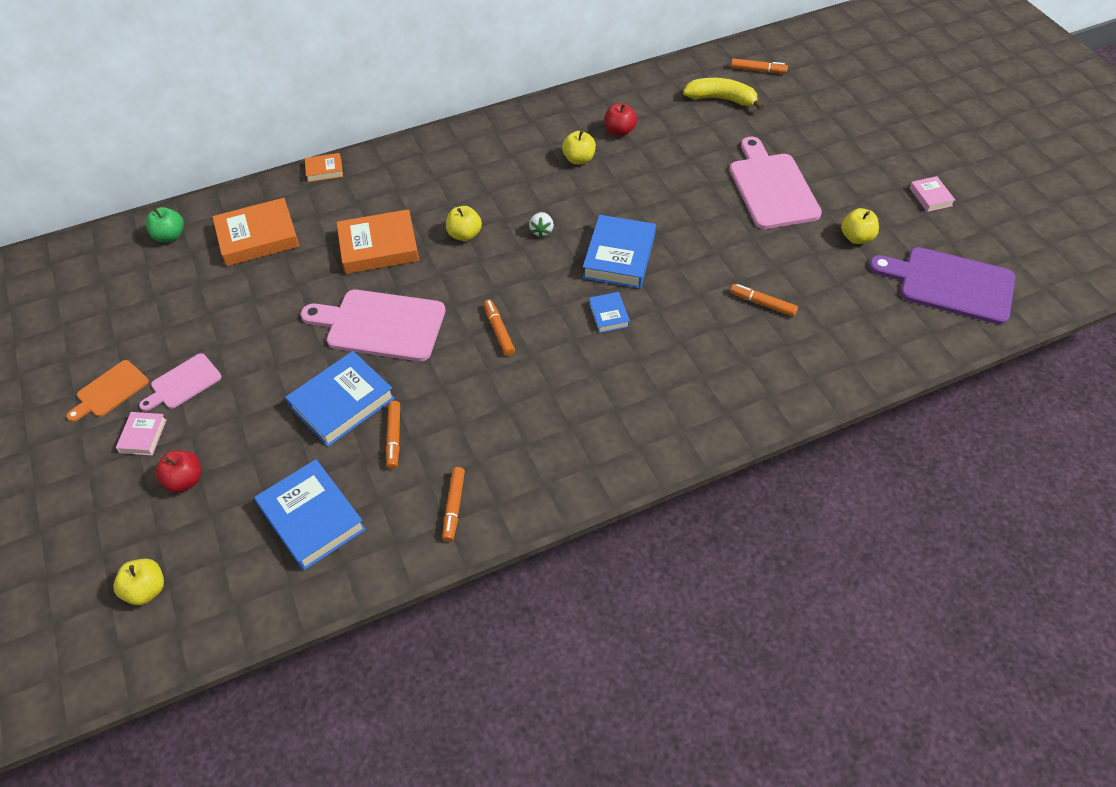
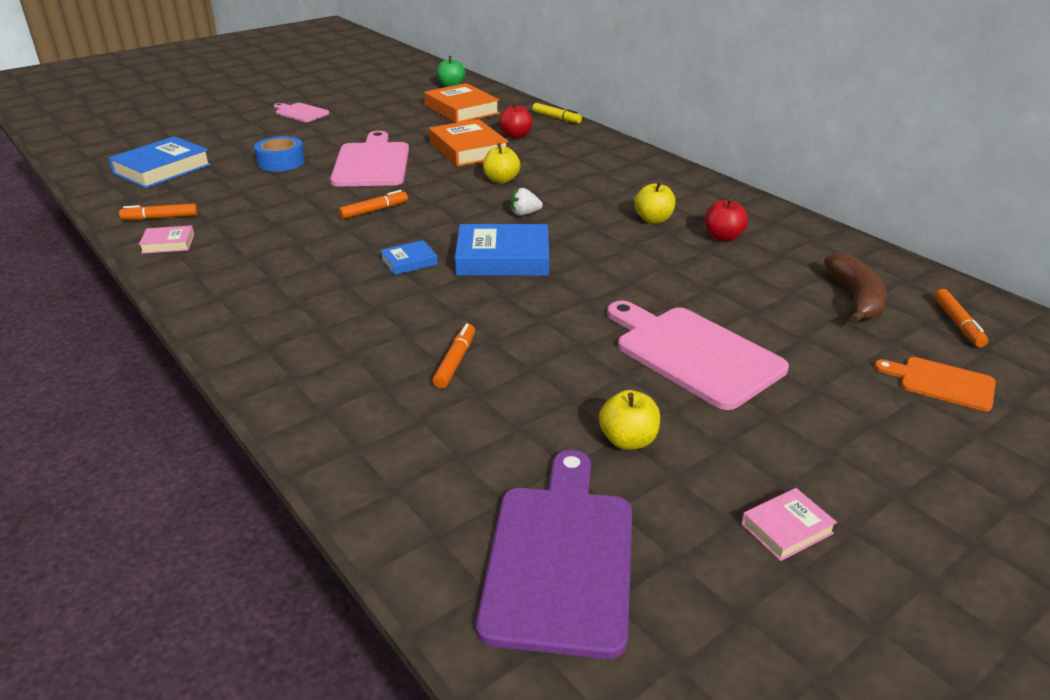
camera: 75 degrees right, 20 degrees down
orange cutting board [66,360,149,422] -> orange cutting board moved to [874,357,996,411]
yellow apple [114,559,164,605] -> none
pink book [116,412,167,456] -> pink book moved to [139,225,194,254]
red apple [155,450,201,492] -> red apple moved to [499,102,533,138]
blue book [285,351,395,447] -> blue tape [254,136,305,172]
orange book [305,153,343,182] -> yellow marker [532,103,582,123]
orange marker [386,401,400,469] -> none
yellow banana [683,78,764,110] -> brown banana [824,253,887,324]
pink cutting board [730,137,822,229] -> pink cutting board turned 105 degrees counterclockwise [607,301,789,410]

